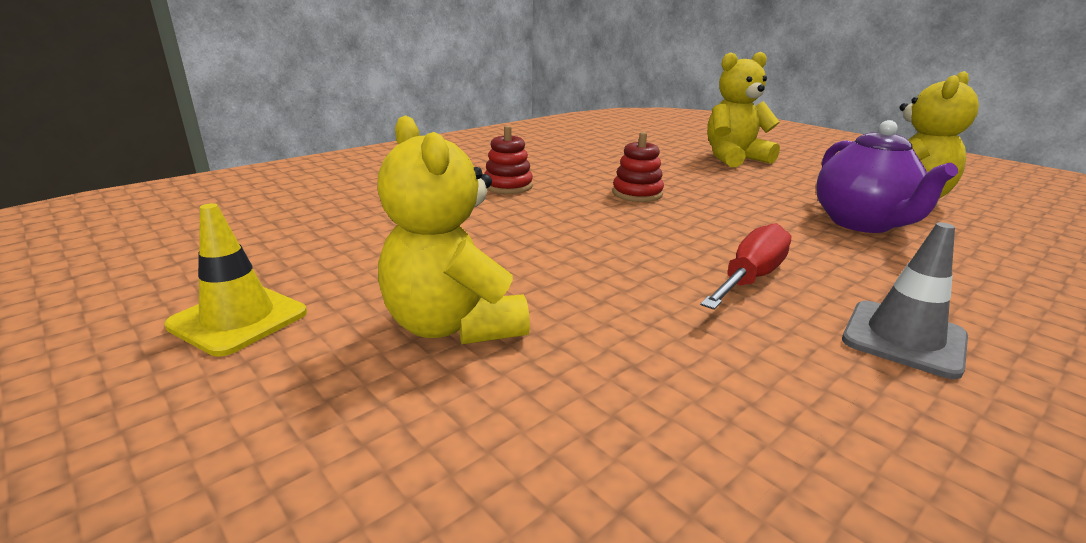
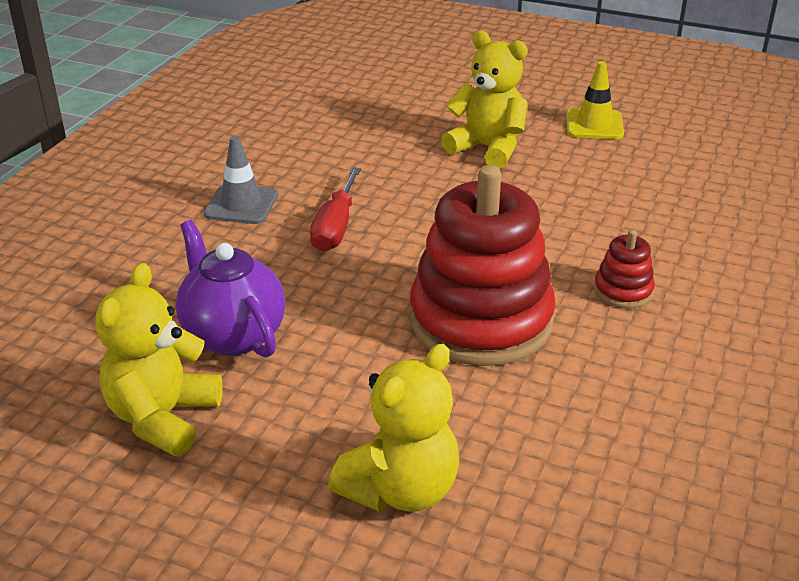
camera: 155 degrees right, 10 degrees up
red stacking toy [612,132,664,202] -> red stacking toy [410,165,556,366], size x2.35

